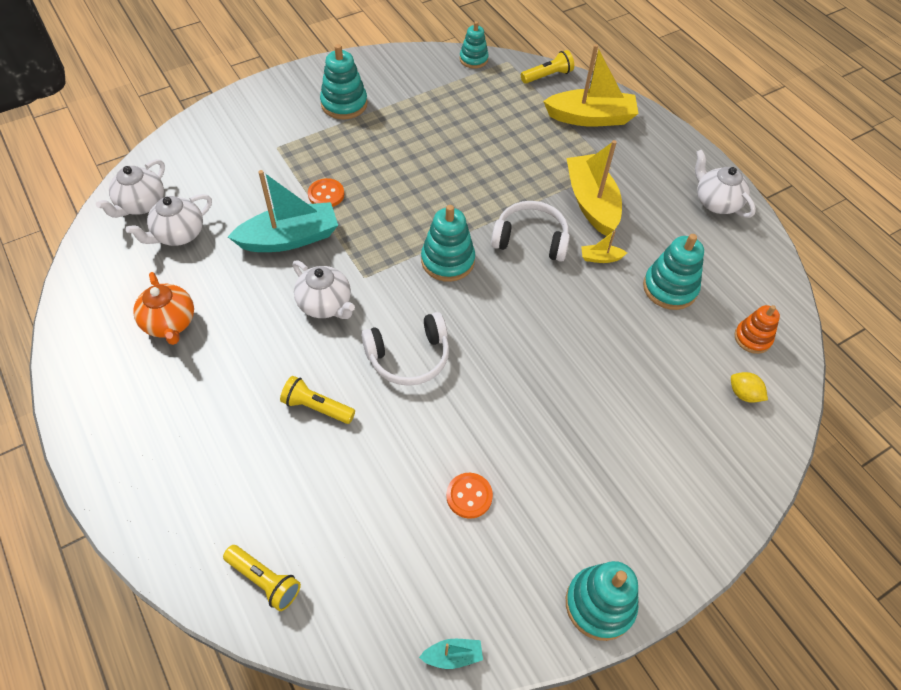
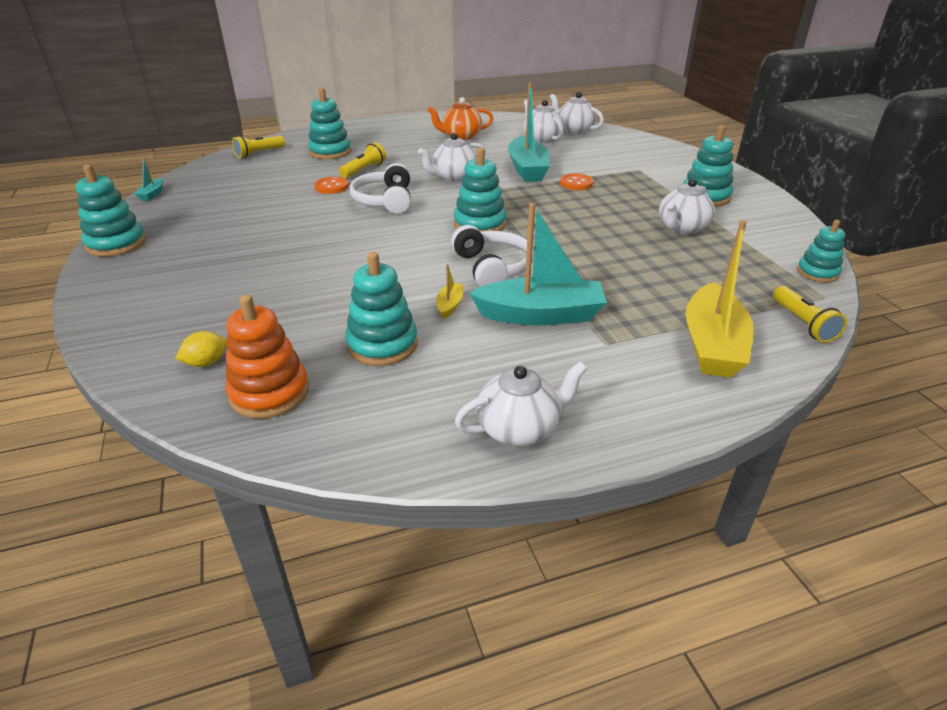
camera: 105 degrees right, 20 degrees down
orange button [446,473,493,519] -> orange button moved to [314,177,349,194]
white headphones [491,201,570,262] -> white headphones turned 45 degrees counterclockwise [451,225,534,287]
yellow boat [566,140,622,236] -> turquoise boat [469,203,607,325]
orange stacking toy [734,305,780,354] -> orange stacking toy [226,295,309,419], size x1.53
none -> turquoise stacking toy [308,88,351,159]
none -> white teapot [659,179,715,235]

